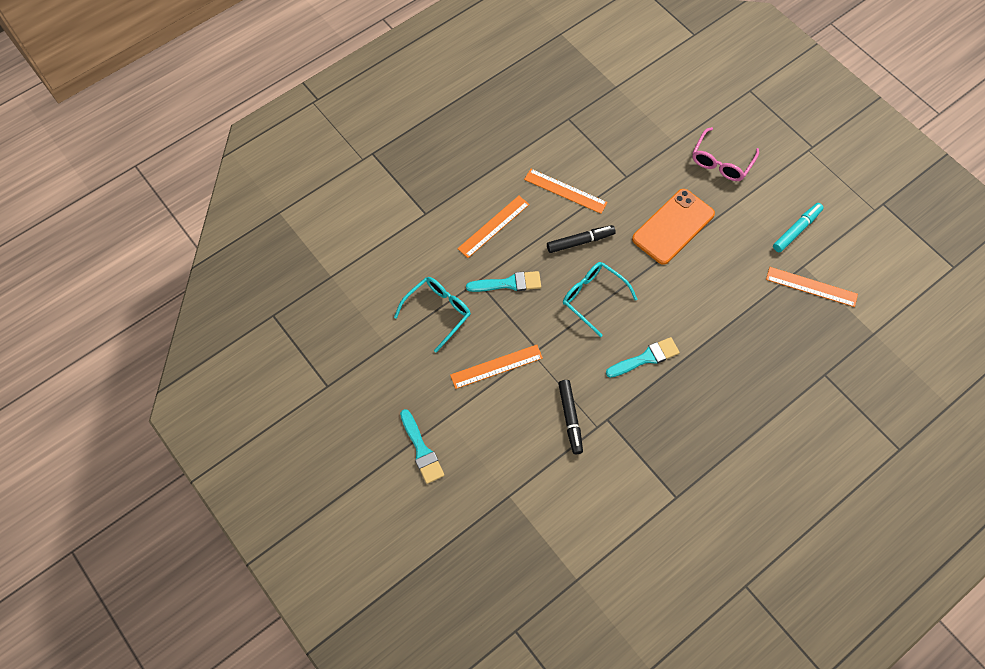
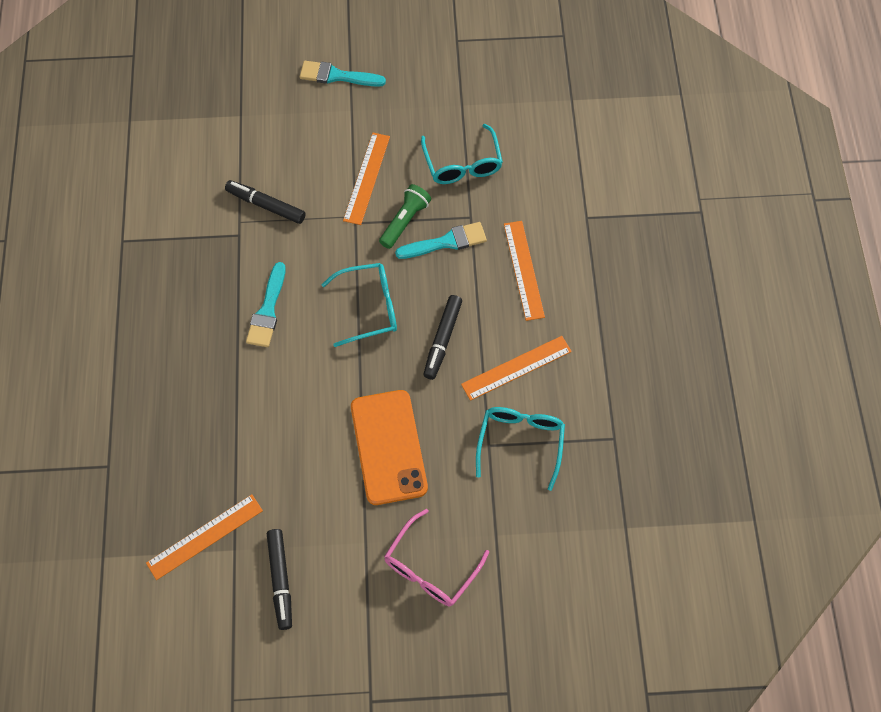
camera: 125 degrees right, 0 degrees up
turquoise brush [466,271,541,292] -> turquoise brush turned 135 degrees counterclockwise [395,222,487,259]
pink glasses [692,127,759,181] -> pink glasses turned 120 degrees counterclockwise [384,509,489,607]
turquoise marker [773,203,824,252] -> black marker [267,529,292,630]
none -> green flashlight [379,184,431,249]
none -> turquoise glasses [476,407,565,491]

